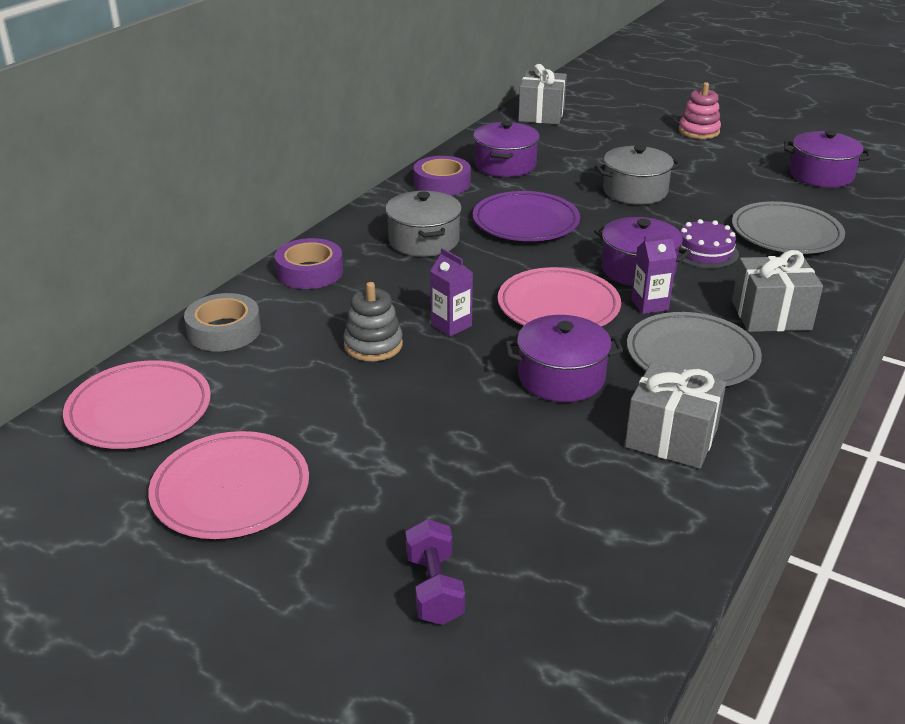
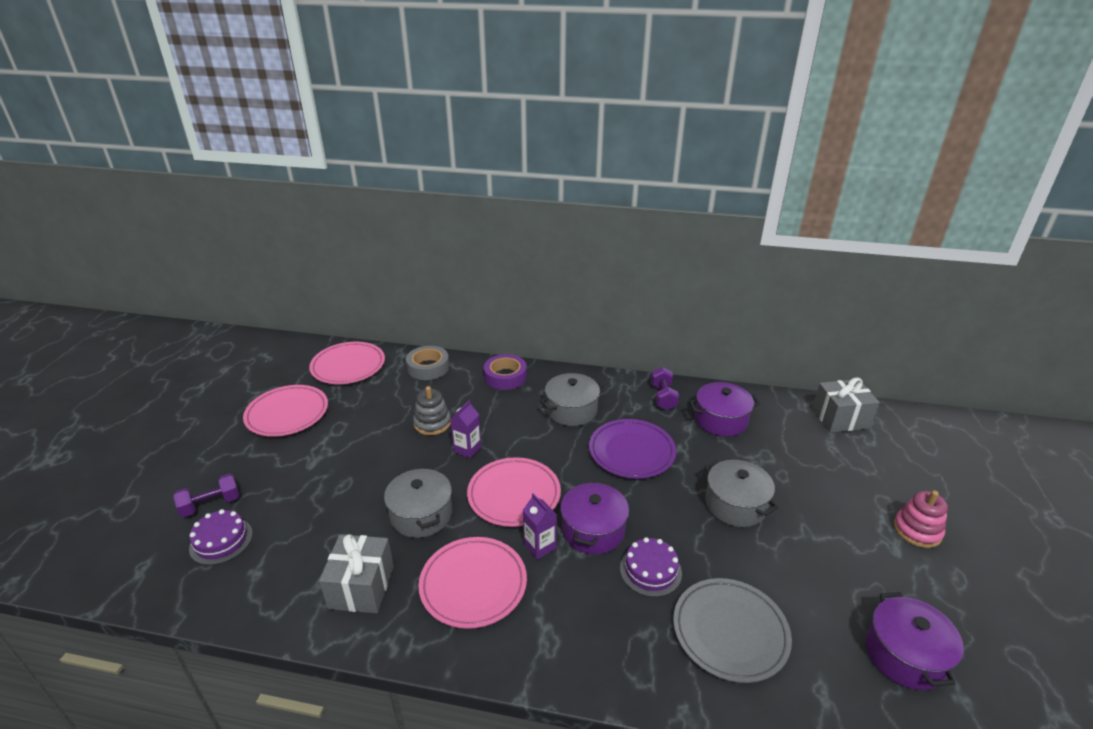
camera: 70 degrees right, 0 degrees up
purple tape [413,156,471,196] -> purple dumbbell [651,367,679,410]
purple pot [505,315,623,402] -> grey pot [384,467,452,538]
grey plate [627,312,762,386] -> pink plate [419,537,527,629]
grey gift [732,250,823,332] -> none
none -> purple cake [189,509,253,565]

